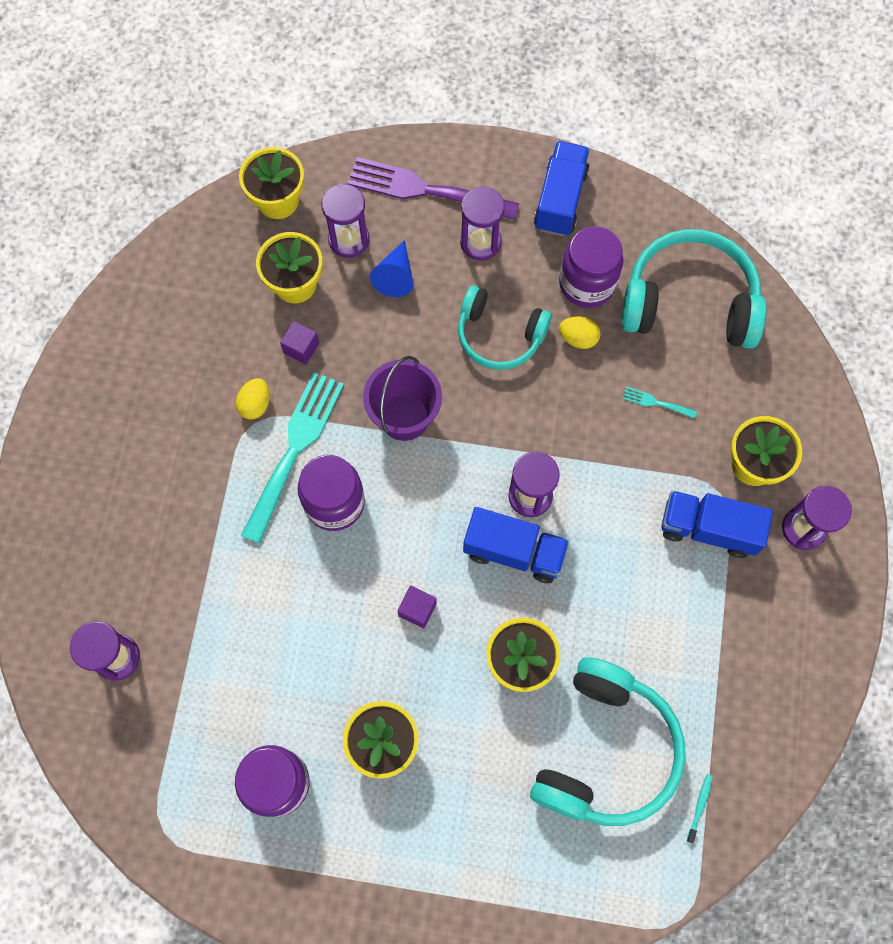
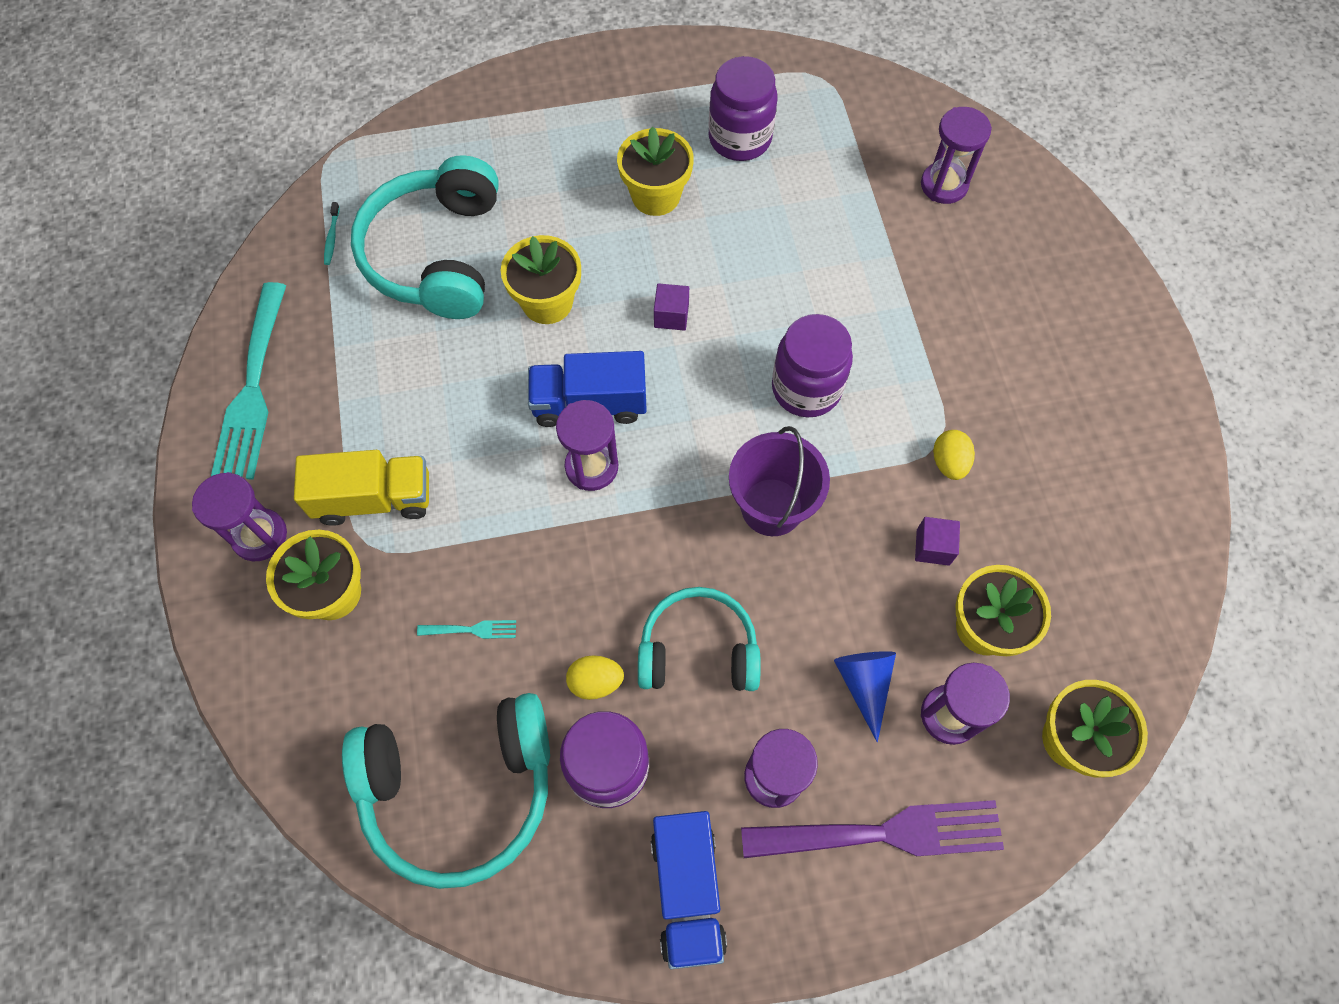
camera: 160 degrees right, 5 degrees down
turquoise fork [241,372,344,544] -> turquoise fork moved to [211,282,286,480]
blue truck [661,490,773,558] -> yellow truck [294,450,429,526]

